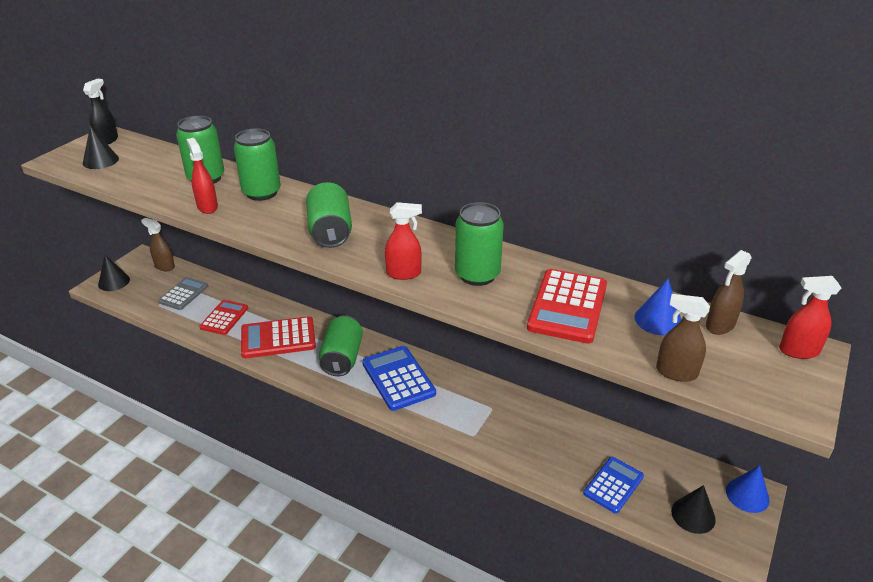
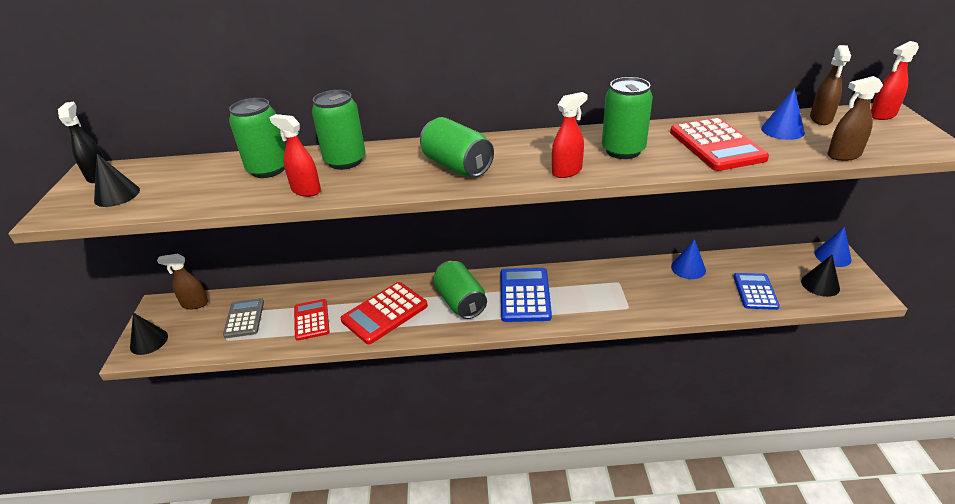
camera: 30 degrees left, 0 degrees up
blue calculator [362,346,436,411] -> blue calculator turned 60 degrees clockwise [500,268,552,322]
none -> blue cone [671,239,706,279]

